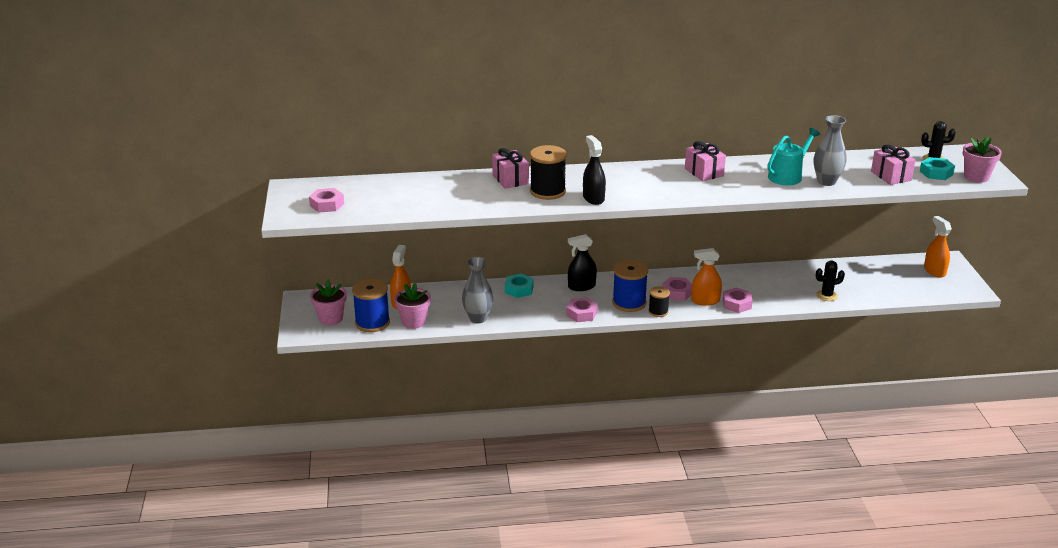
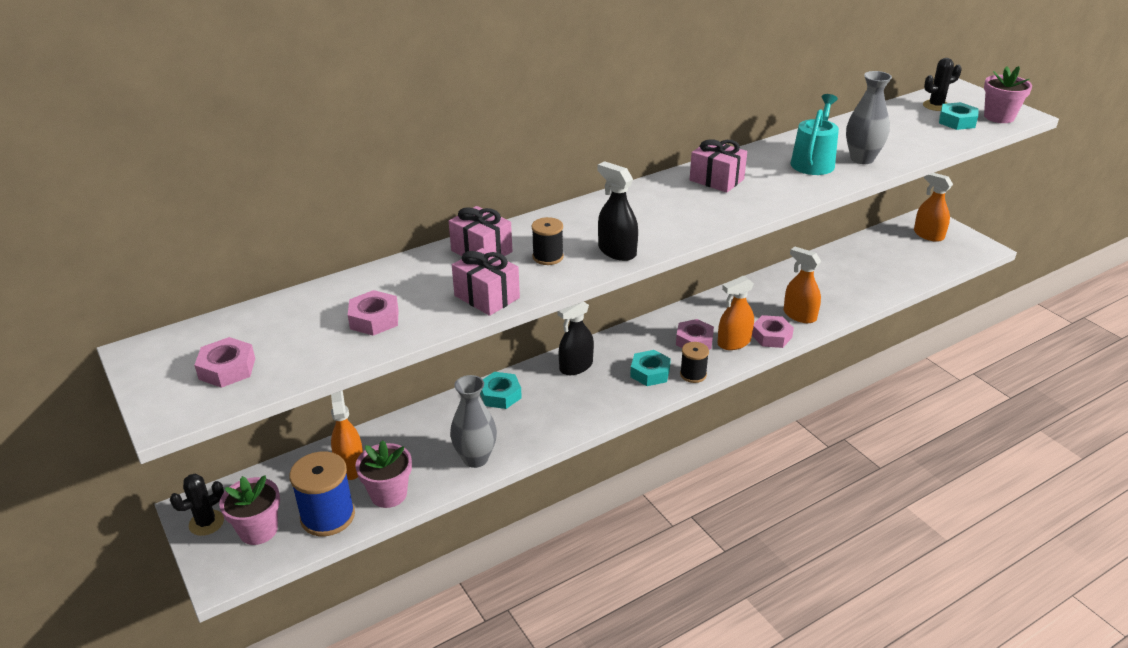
camera: 25 degrees left, 5 degrees up
black spool [530,145,567,200] -> black spool [531,217,564,265], size x0.58
pink nut [566,297,598,322] -> pink nut moved to [348,290,399,336]
blue spool [612,260,648,312] -> turquoise nut [630,350,671,386]
black cactus [816,260,845,301] -> black cactus moved to [170,474,224,536]
pink gift [871,144,916,185] -> pink gift moved to [452,248,520,316]
none -> orange spray bottle [784,247,821,323]

